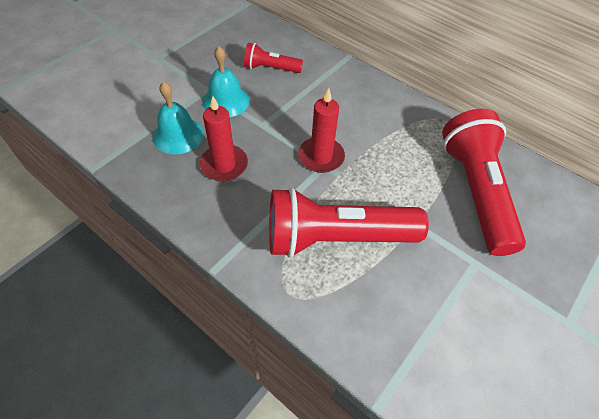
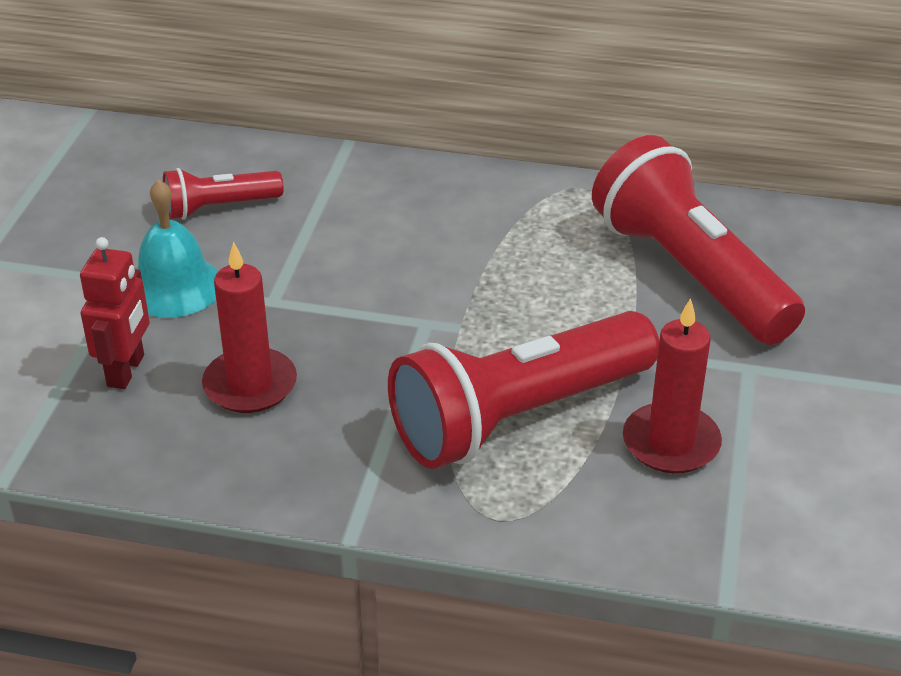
camera: 25 degrees left, 15 degrees down
turquoise bell [153,81,204,154] -> red robot [80,237,150,389]
red candle [298,88,345,173] -> red candle moved to [623,298,722,473]

